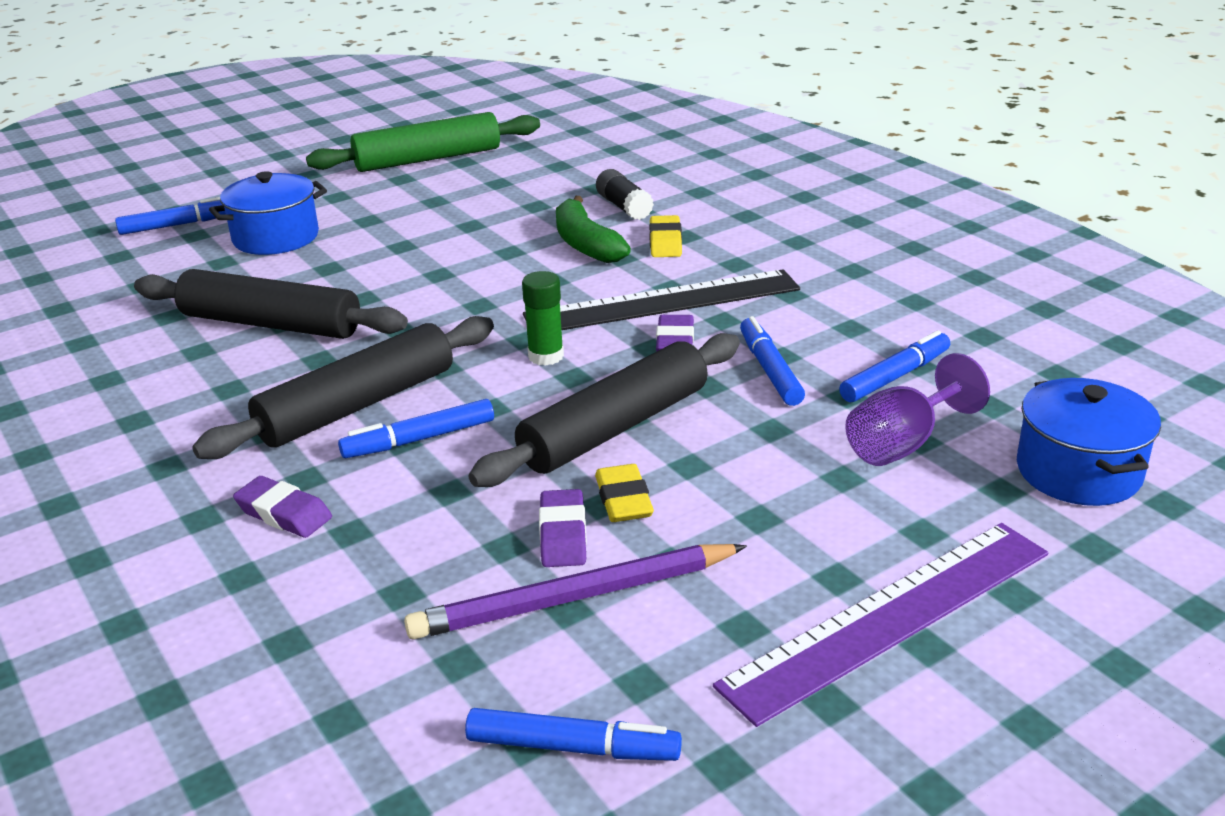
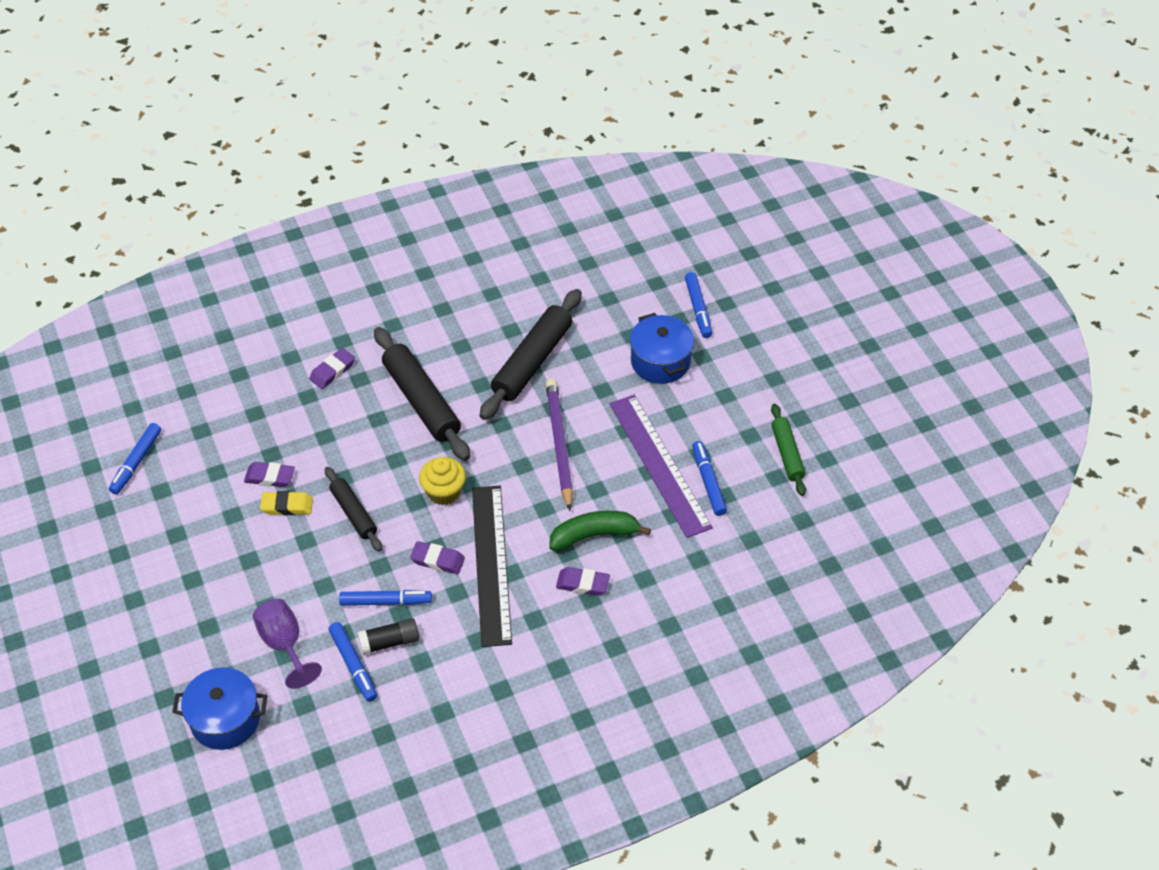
camera: 100 degrees right, 20 degrees up
green rolling pin [306,112,540,172] -> green rolling pin [771,404,806,496], size x0.58
blue marker [338,399,494,458] -> blue marker moved to [692,441,727,516]
purple pencil [404,544,747,639] -> purple pencil moved to [546,379,573,511]
black rolling pin [468,333,740,487] -> black rolling pin [325,467,382,552], size x0.58
green glue stick [522,271,564,366] -> yellow cupcake [419,457,466,505]
black glue stick [596,169,654,220] -> black glue stick moved to [358,618,419,655]
yellow eraser [649,215,682,257] -> purple eraser [556,567,610,596]
purple ruler [713,523,1048,727] -> purple ruler moved to [610,395,713,538]

